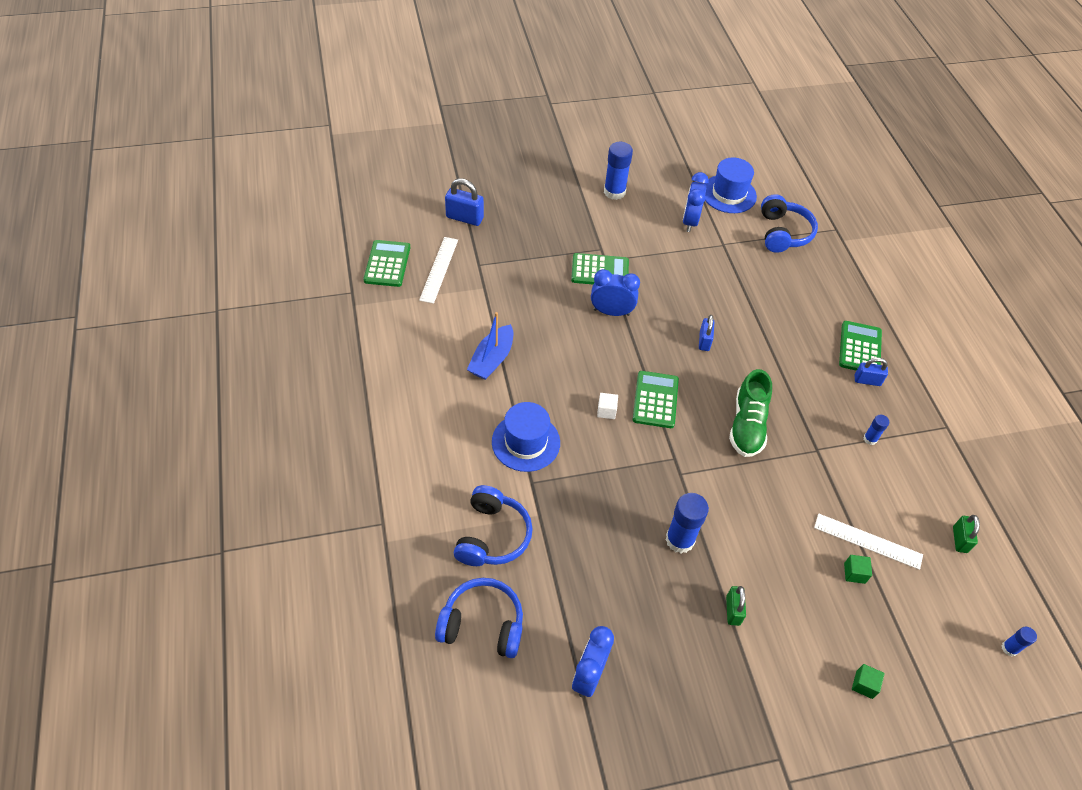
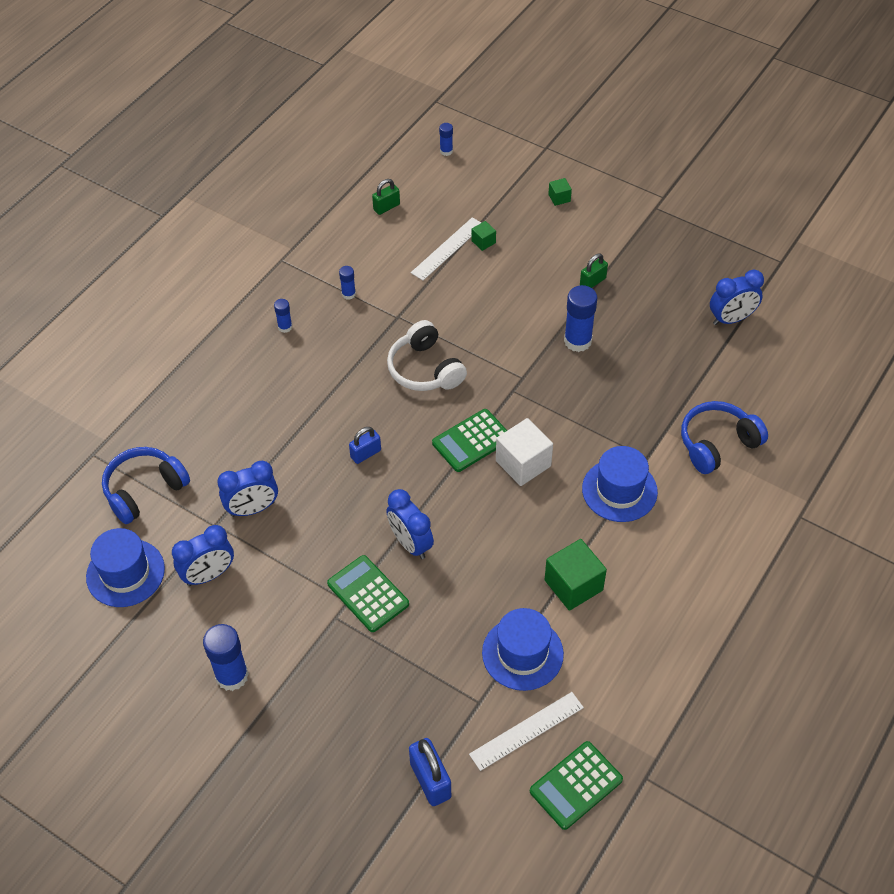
camera: 130 degrees left, 0 degrees up
blue headphones [435,578,523,658] -> none
blue boat [467,312,513,380] -> green cube [544,539,607,611]
white cube [597,393,618,419] -> white cube [496,418,553,486], size x2.00
green shoe [729,369,772,457] -> white headphones [387,320,467,391]
white ruler [814,514,923,570] -> white ruler turned 60 degrees clockwise [411,217,481,280]
green calculator [839,321,882,371] -> none
blue padlock [855,357,888,386] -> blue glue stick [274,299,292,333]
none -> blue clock [217,461,278,517]
none -> blue hat [482,608,564,691]

